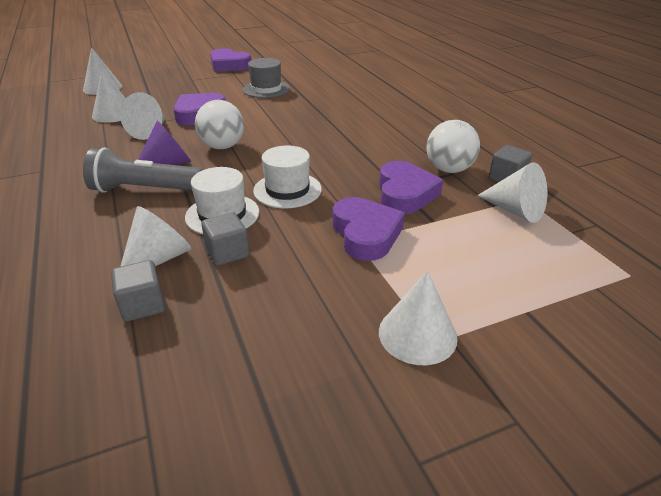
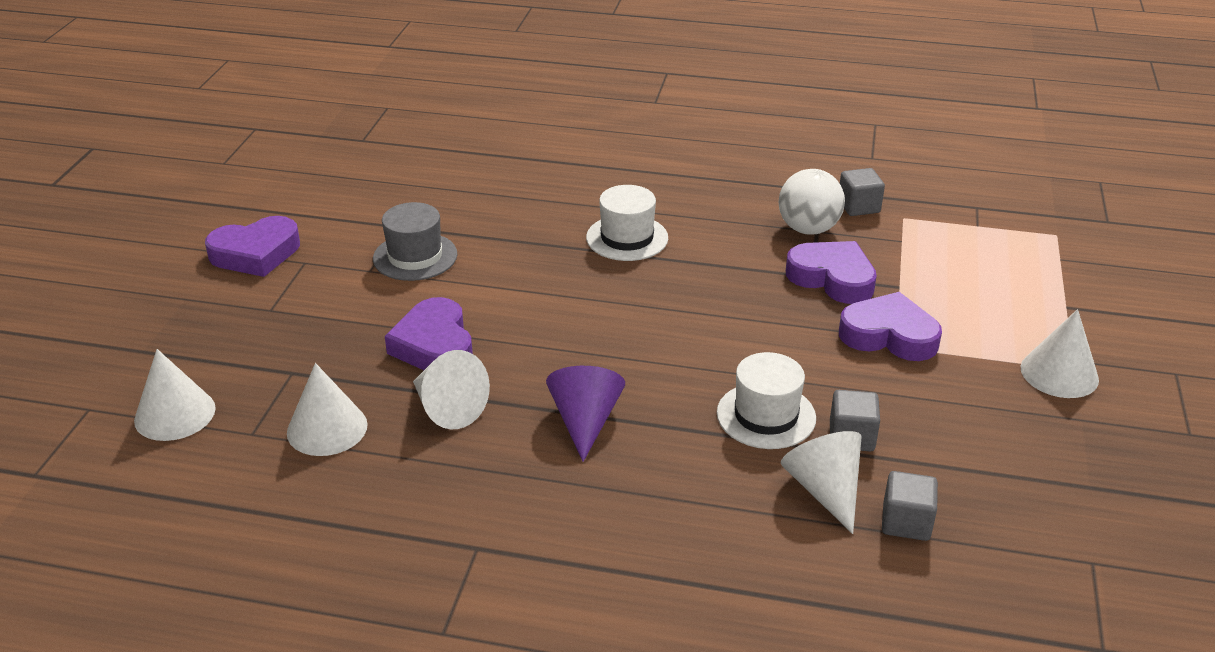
camera: 55 degrees left, 0 degrees up
grey flashlight [83,147,202,193] -> none
white ball [195,100,244,149] -> none
white hat [253,145,322,208] -> white hat moved to [586,185,668,261]
white cone [477,162,547,223] -> none

